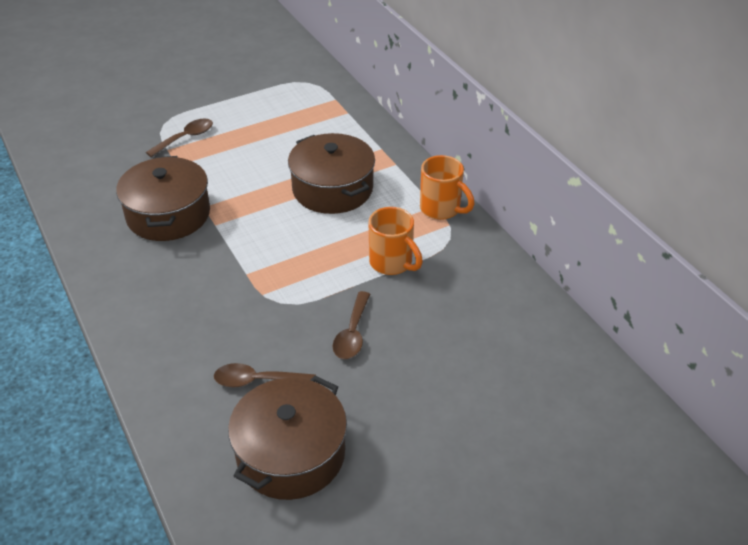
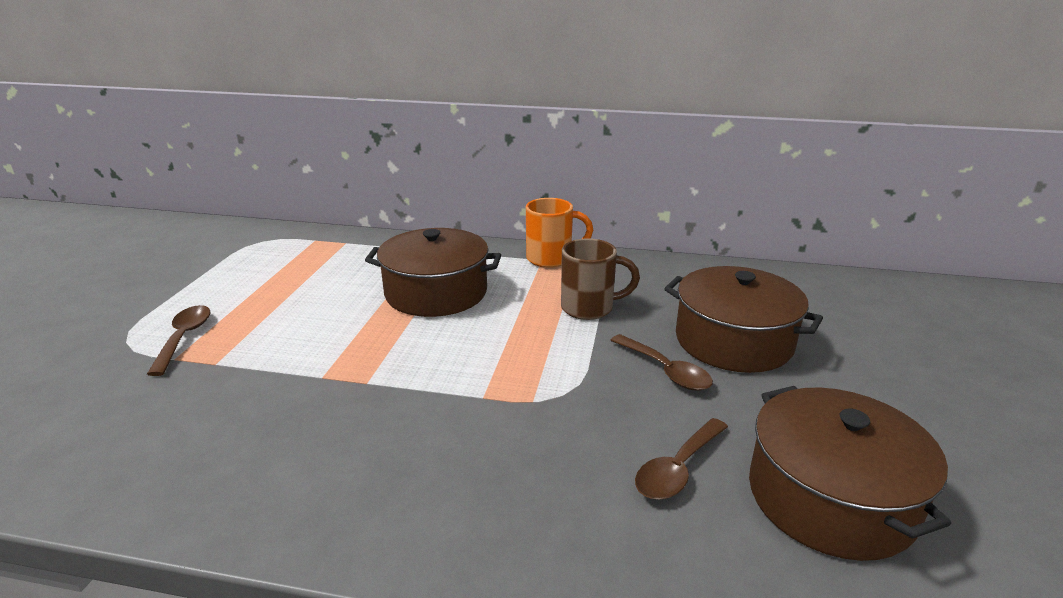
camera: 50 degrees left, 15 degrees down
brown pot [116,156,210,241] -> brown pot moved to [664,266,823,373]
orange mug [369,207,423,275] -> brown mug [561,238,640,320]

